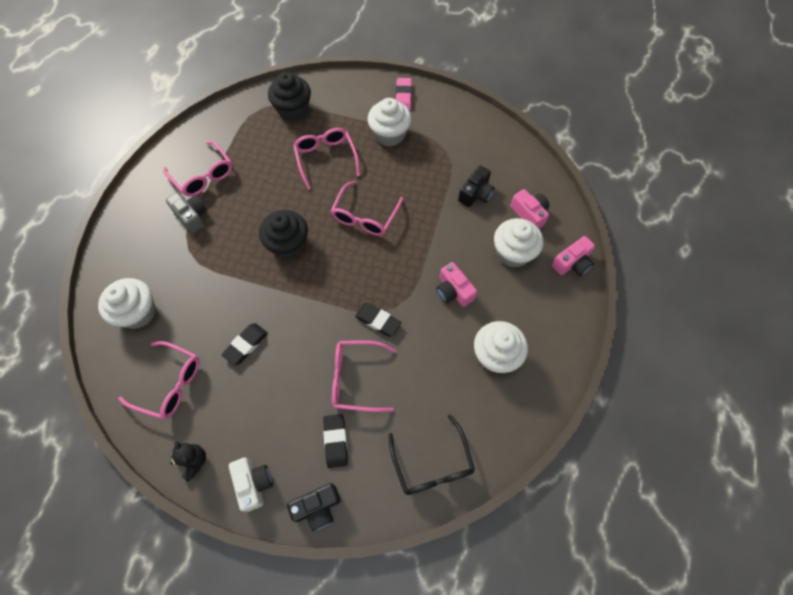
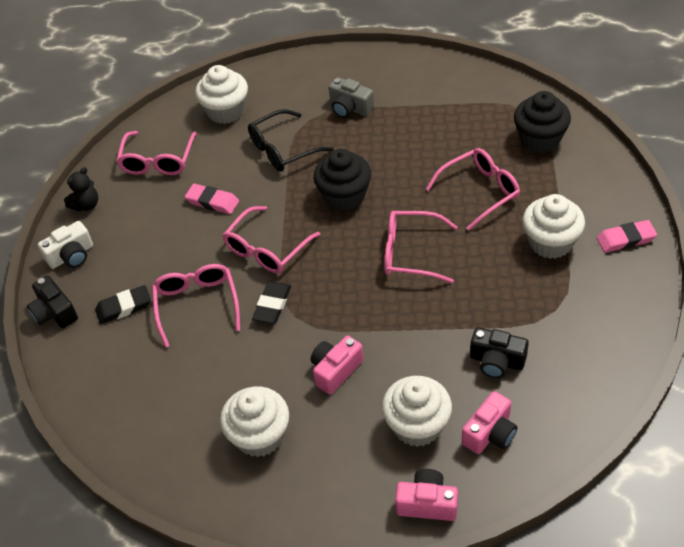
camera: 80 degrees right, 15 degrees down
pink glasses [163,141,232,197] -> pink glasses moved to [223,206,320,273]
grey camera [166,192,207,233] -> grey camera turned 90 degrees clockwise [329,77,374,118]
black eraser [222,323,268,365] -> pink eraser [185,184,239,214]
black glasses [388,414,475,495] -> black glasses moved to [248,109,334,171]
pink camera [552,236,595,276] -> pink camera turned 150 degrees clockwise [395,469,458,521]

